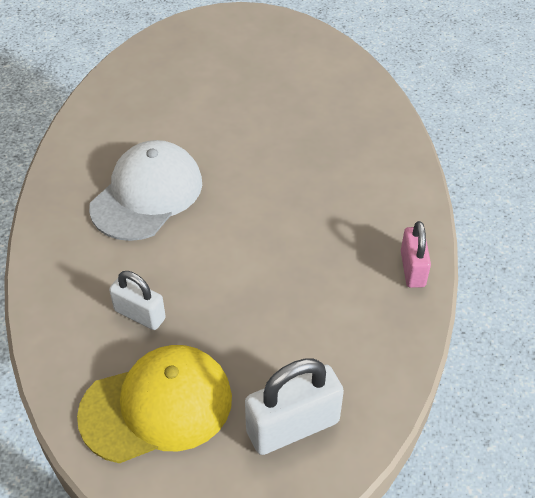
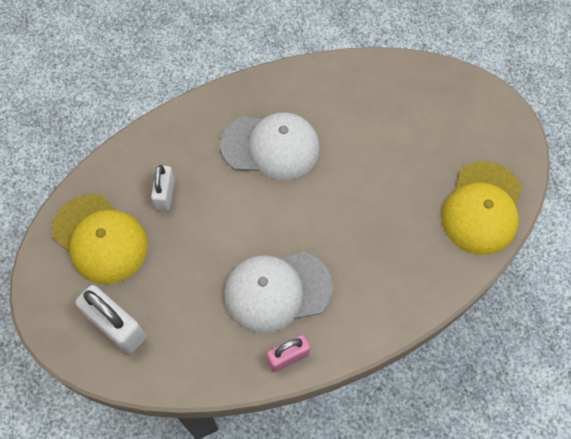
camera: 65 degrees right, 15 degrees up
none -> white cap [224,252,333,333]
none -> yellow cap [441,161,522,255]

